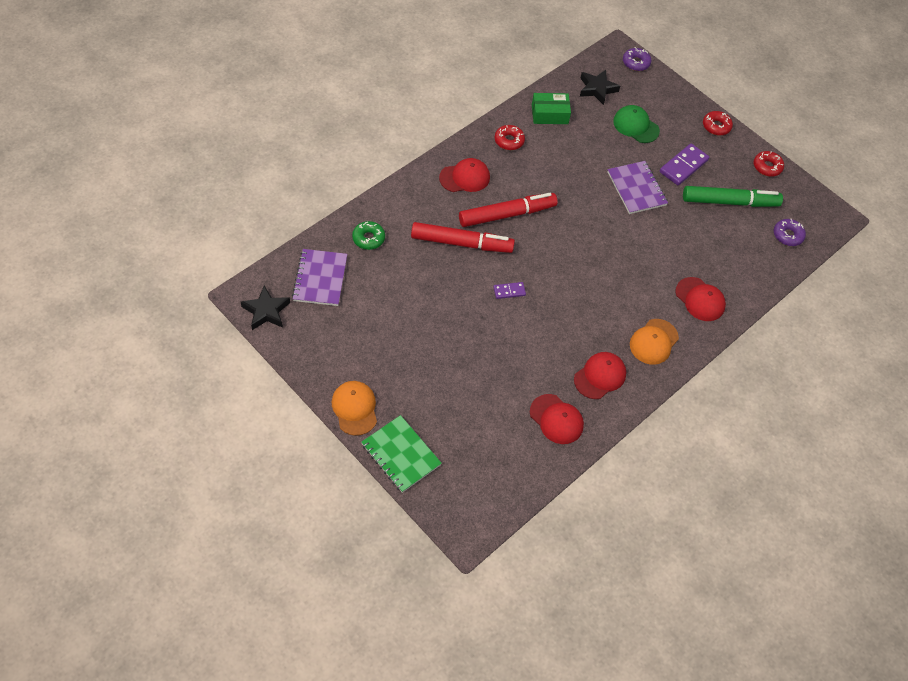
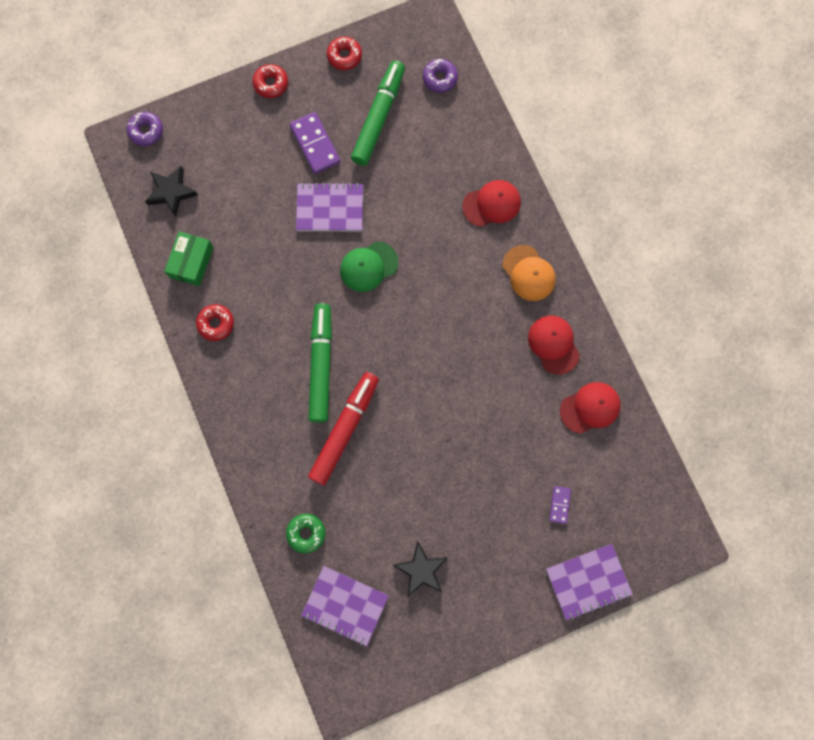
camera: 65 degrees left, 20 degrees up
black star [241,285,290,330] -> black star moved to [393,541,448,596]
orange cap [332,381,377,436] -> none
green notebook [361,415,442,493] -> purple notebook [546,544,633,620]
red cap [439,158,490,192] -> none
red marker [459,193,557,227] -> green marker [308,303,332,423]
purple domino [493,282,526,299] -> purple domino moved to [549,486,571,524]
green cap [613,105,660,143] -> green cap moved to [340,241,398,292]

